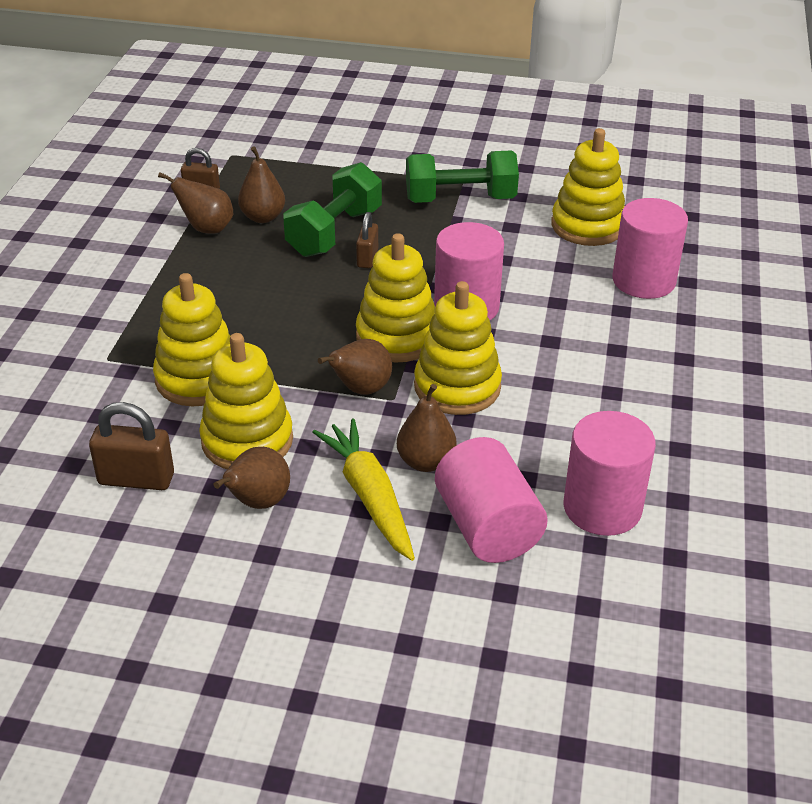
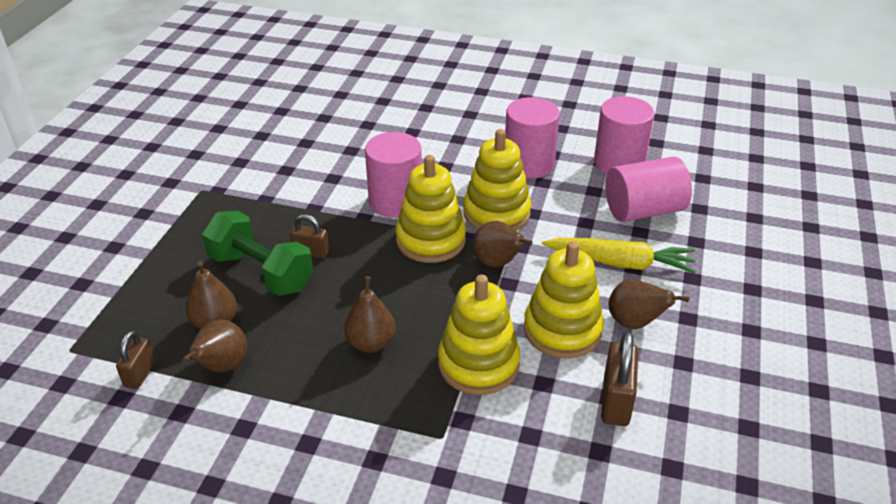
camera: 85 degrees left, 0 degrees up
yellow carrot [313,418,415,561] -> yellow carrot turned 150 degrees counterclockwise [542,238,696,274]
brown pear [397,384,457,472] -> brown pear moved to [344,276,396,353]
green dumbbell [406,150,519,203] -> none
yellow stacking toy [551,128,625,246] -> none
pink cylinder [612,198,688,299] -> pink cylinder moved to [505,97,560,178]

